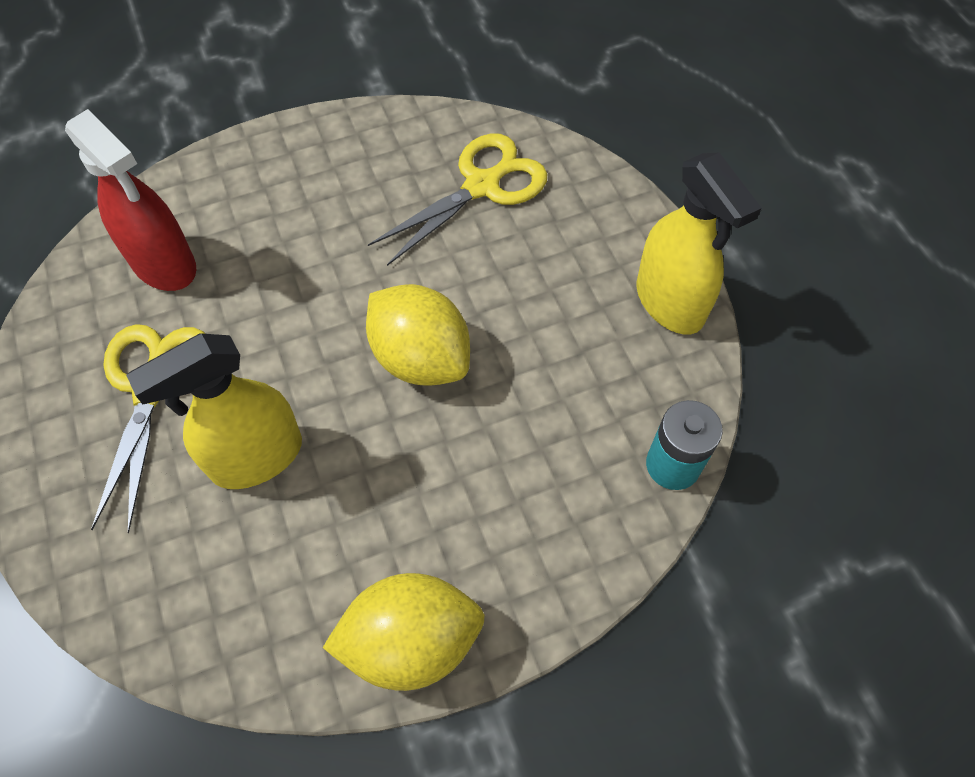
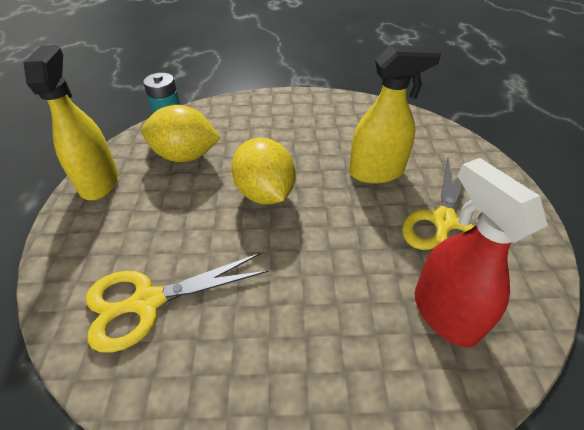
camera: 160 degrees left, 15 degrees down
yellow lemon [323,573,485,691] -> yellow lemon moved to [141,105,220,162]

